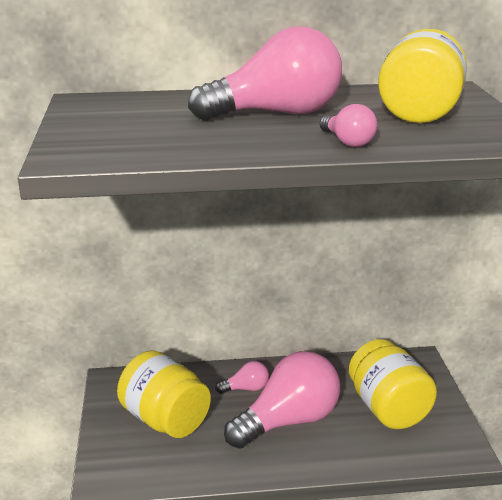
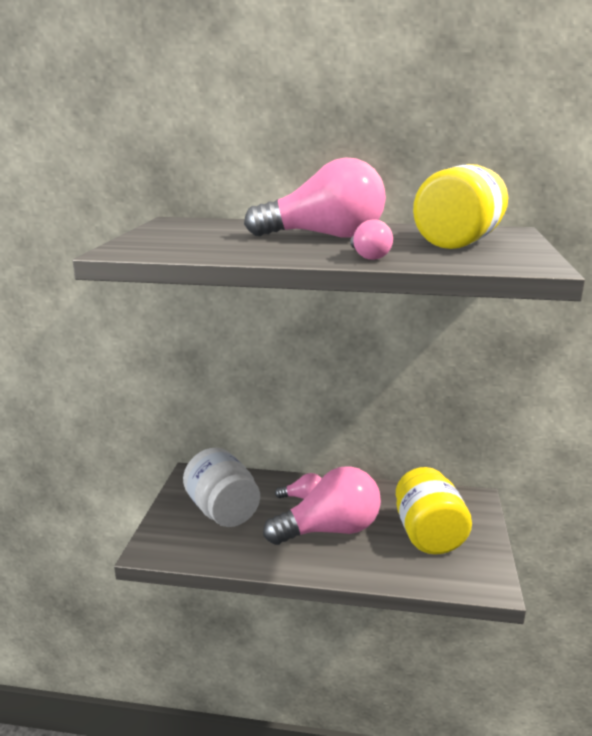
camera: 15 degrees right, 5 degrees down
yellow jar [117,350,211,438] -> white jar [183,448,260,527]

